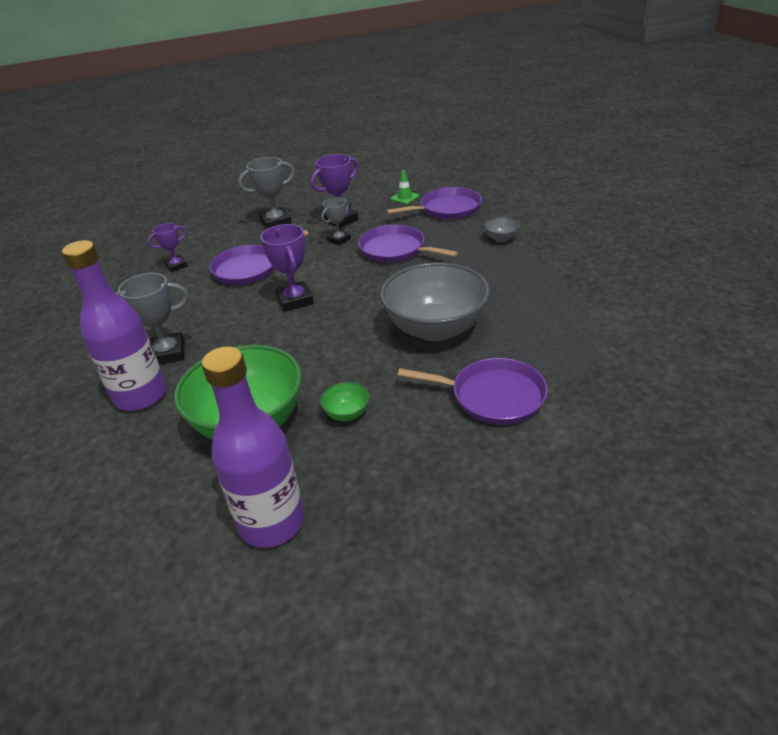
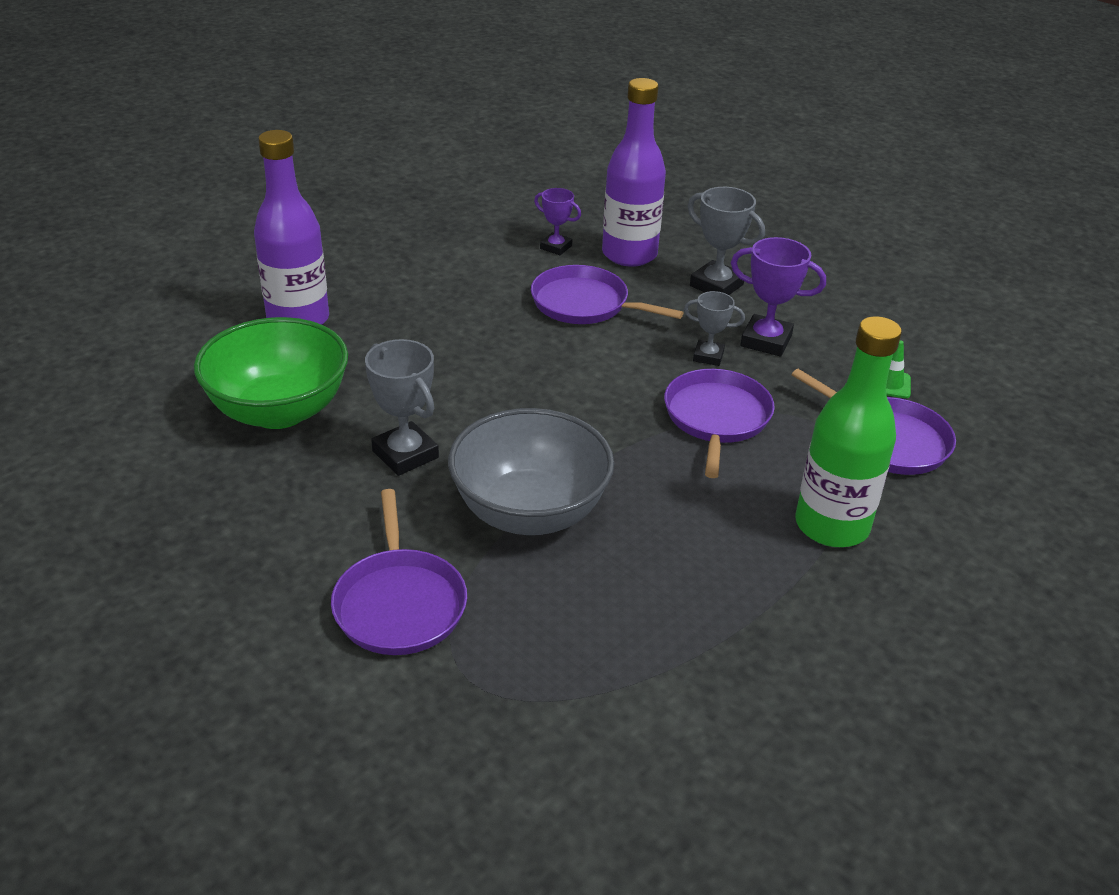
camera: 60 degrees right, 0 degrees up
grey trophy [116,273,189,365] -> grey trophy moved to [365,339,439,476]
purple bottle [202,346,304,548] -> purple bottle moved to [602,78,666,267]
purple trophy [260,224,314,312] -> none
green bowl [320,382,369,421] -> none
grey bowl [484,217,520,242] -> green bottle [795,316,902,547]

